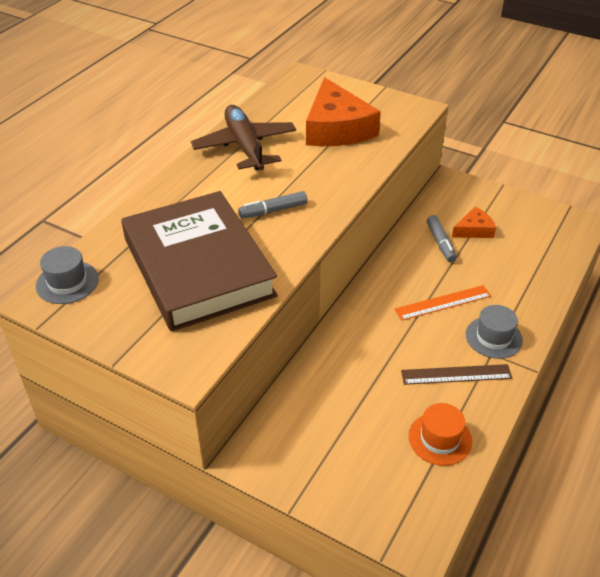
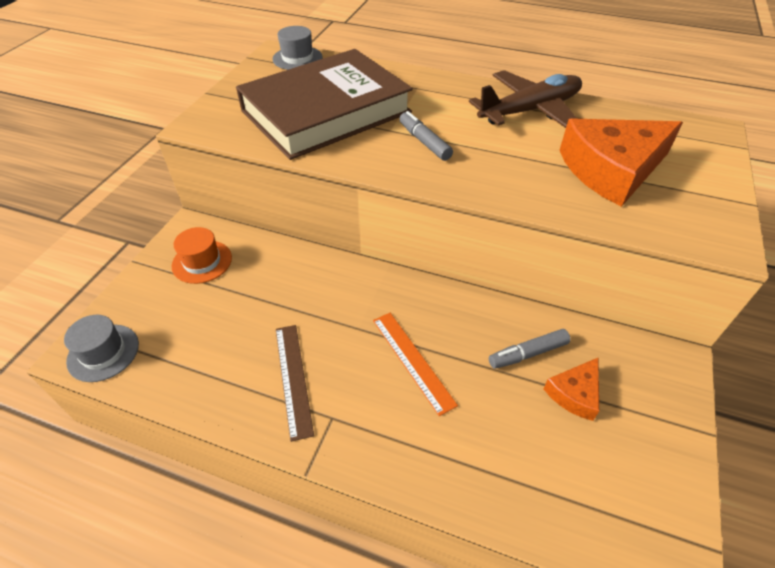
camera: 80 degrees right, 5 degrees up
orange hat [408,403,472,466] -> orange hat moved to [172,227,232,284]
orange cheese [452,207,496,238] -> orange cheese turned 75 degrees clockwise [544,358,599,421]
grey hat [466,305,523,359] -> grey hat moved to [64,315,139,382]

